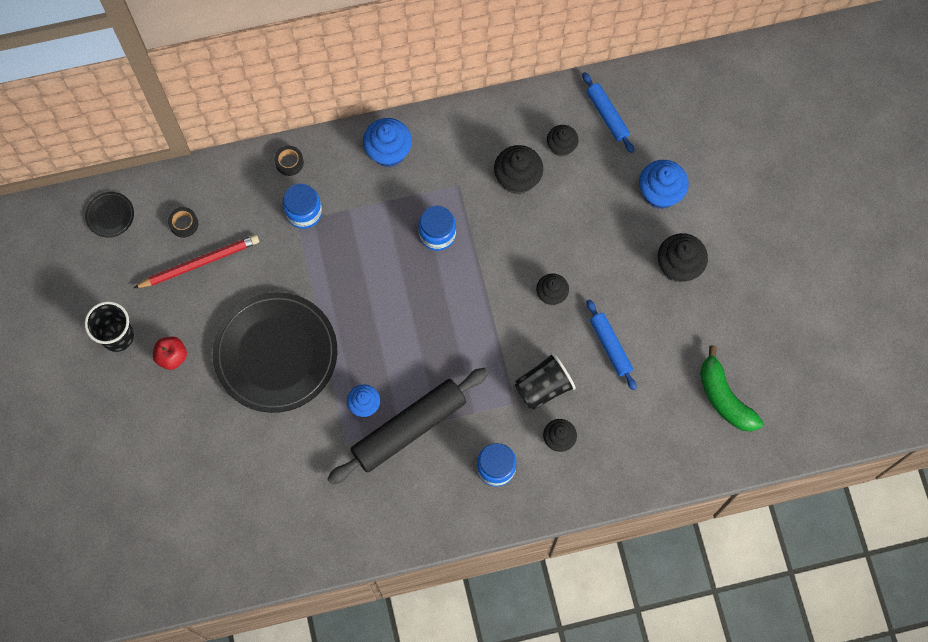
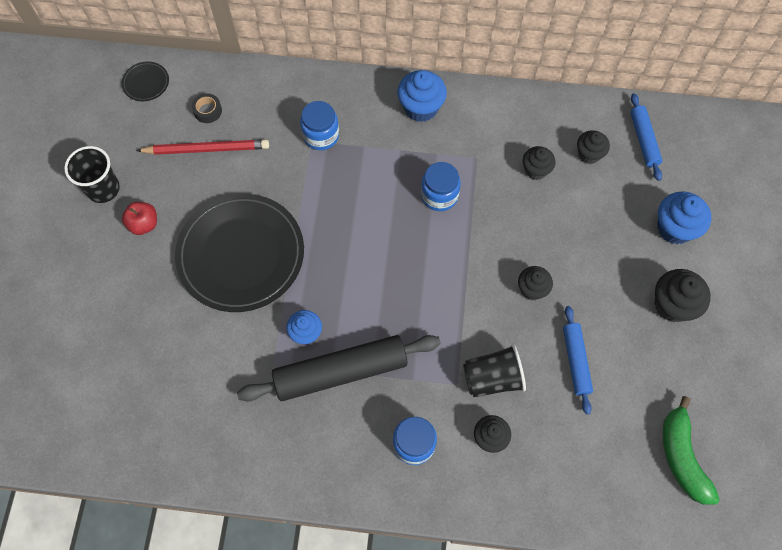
camera: 20 degrees right, 5 degrees down
black tape [274,146,304,176] -> none
black cupcake [494,145,543,195] -> black cupcake [523,146,555,180], size x0.65

